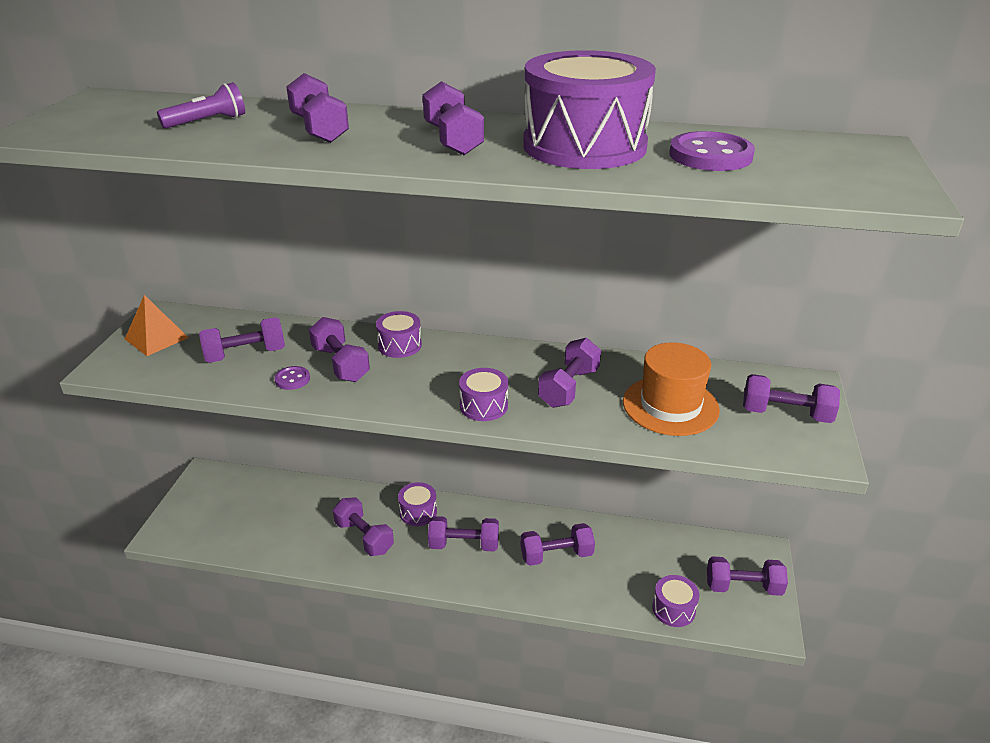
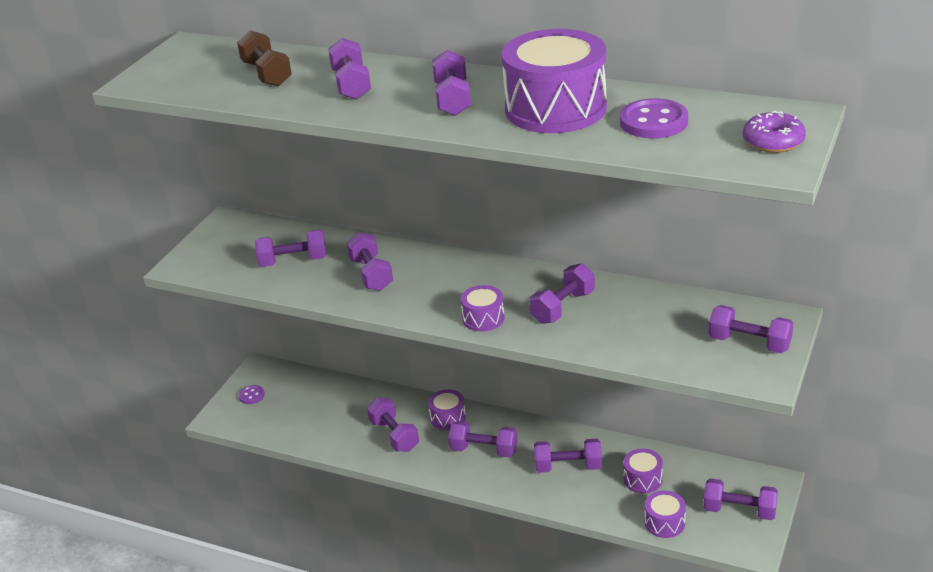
camera: 15 degrees right, 0 degrees up
orange pyramid [125,295,189,356] -> none
purple flashlight [157,82,245,128] -> brown dumbbell [237,30,292,87]
purple button [274,366,310,390] -> purple button moved to [239,385,265,404]
purple drum [376,311,422,358] -> purple drum moved to [623,449,663,494]
orange hat [623,342,720,436] -> none
none -> purple donut [743,111,806,153]

